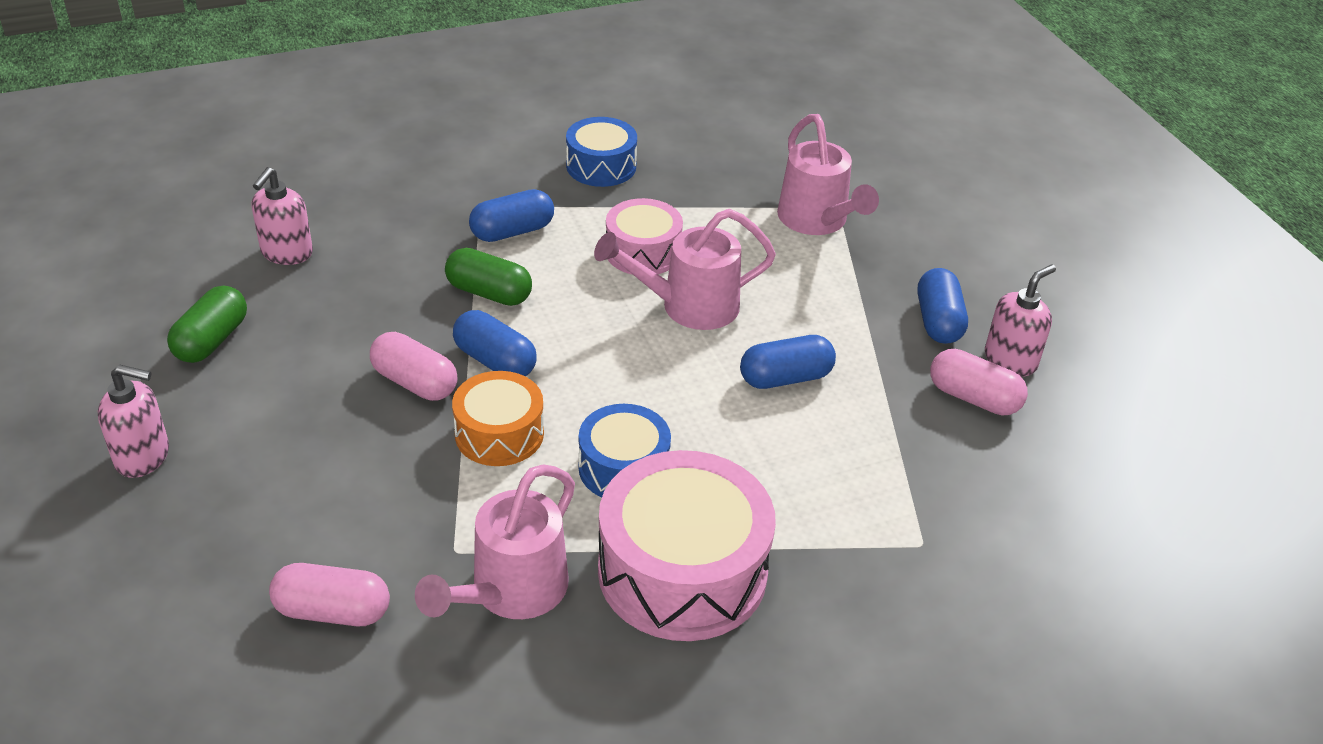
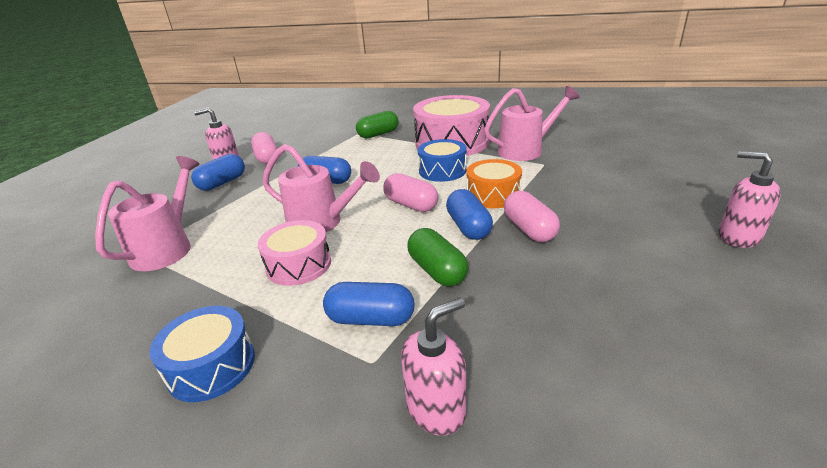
camera: 140 degrees left, 10 degrees down
green capsule [167,285,247,363] -> green capsule moved to [356,111,399,138]
pink soap dispenser [251,167,313,265] -> pink soap dispenser moved to [401,297,466,436]
pink capsule [269,563,390,626] -> pink capsule moved to [383,173,438,212]

